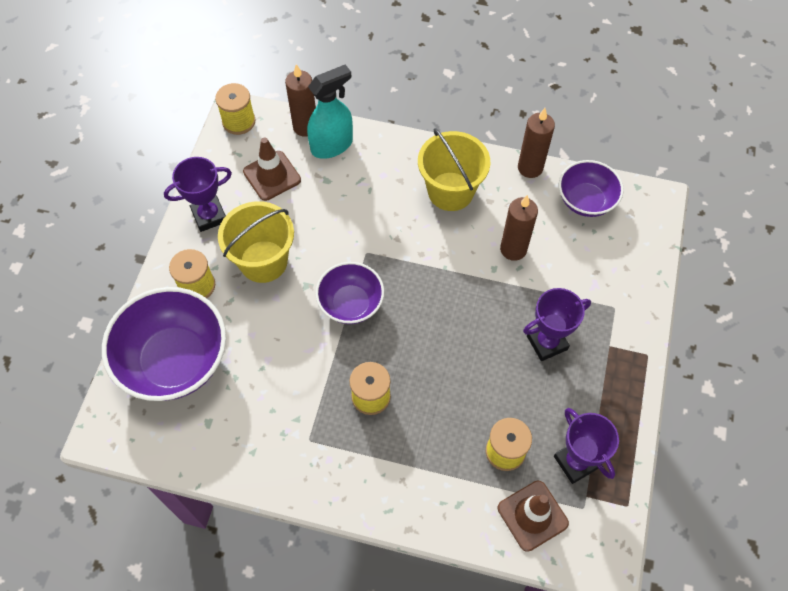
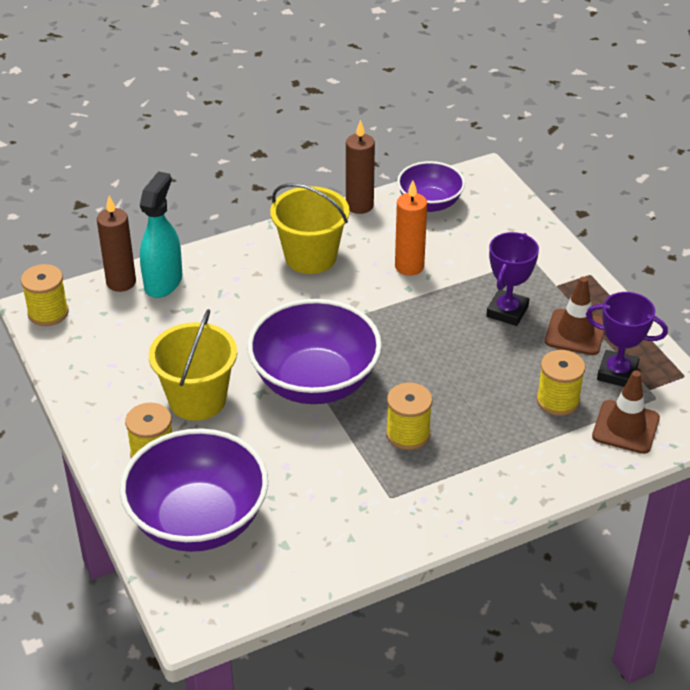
camera: 40 degrees left, 20 degrees down
purple trophy [164,157,232,232] -> none
brown traffic cone [243,137,301,201] -> brown traffic cone moved to [545,277,605,355]
purple bowl [316,262,384,324] -> purple bowl [247,299,382,404], size x1.70
brown candle [500,195,538,261] -> orange candle [395,181,427,276]

